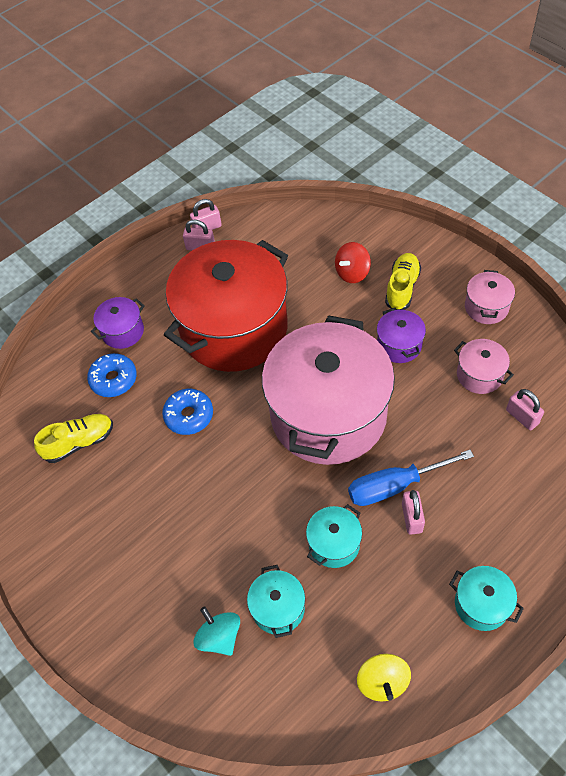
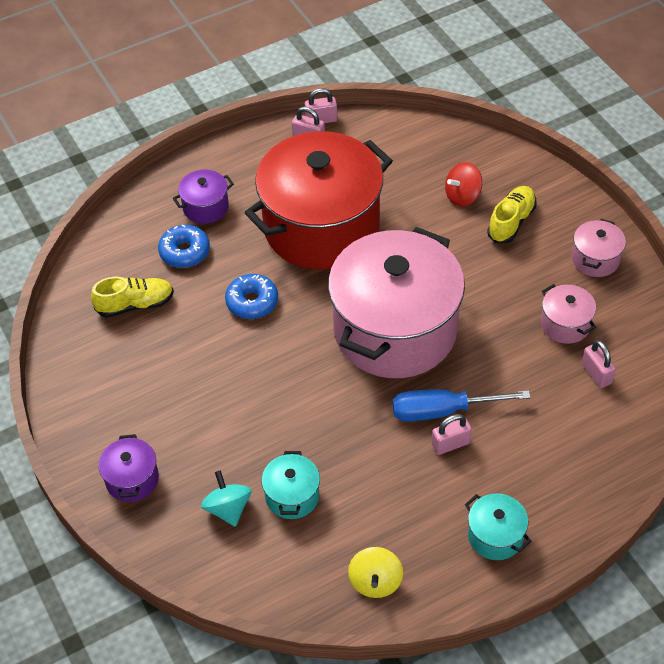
camera: 10 degrees right, 5 degrees down
turquoise pot [306,504,362,568] -> none
purple pot [377,308,426,363] -> purple pot moved to [99,434,159,502]
pink padlock [402,490,425,535] -> pink padlock turned 60 degrees clockwise [432,414,472,455]

